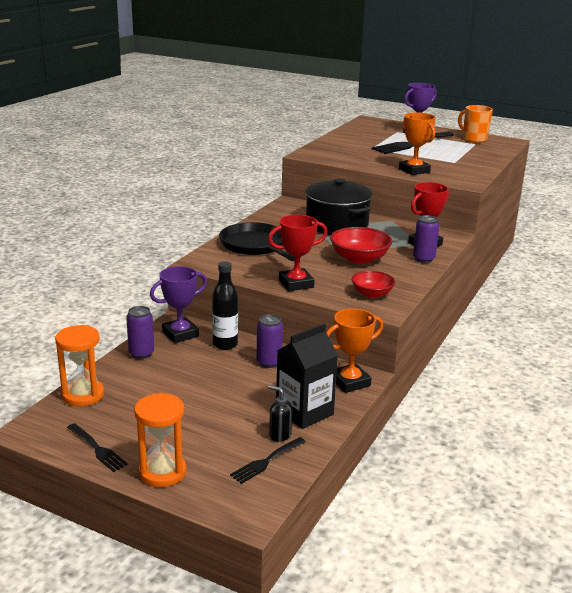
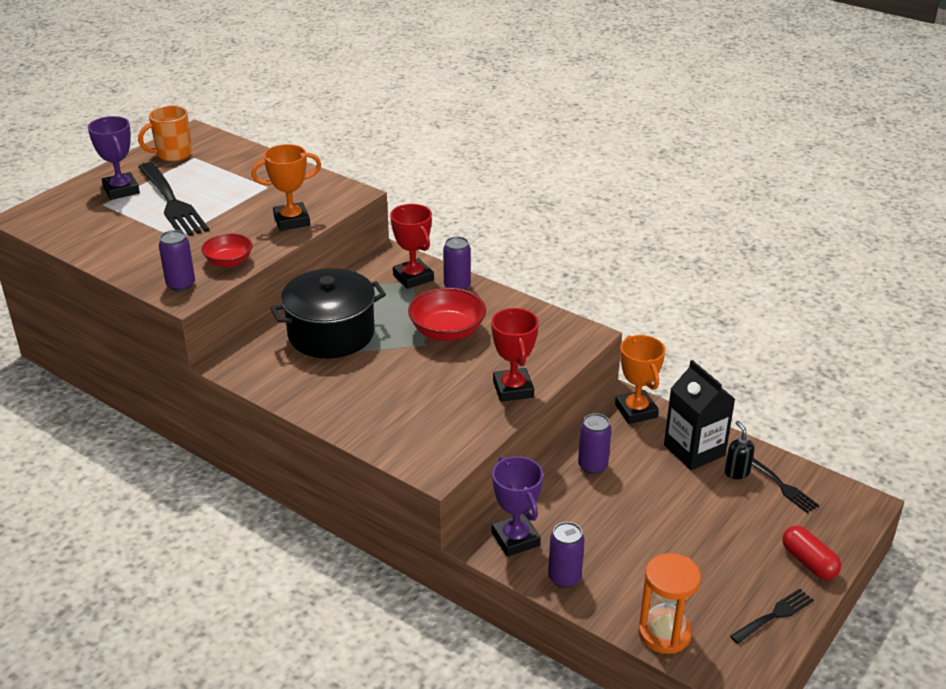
camera: 80 degrees left, 10 degrees up
orange hourglass [134,393,186,487] -> red capsule [782,526,841,580]
black bottle [212,261,238,350] -> none
black pan [219,222,294,261] -> none
black soap dispenser [268,385,292,442] -> black soap dispenser turned 120 degrees clockwise [725,421,755,479]
red bowl [352,271,395,298] -> red bowl moved to [201,234,253,267]
none -> purple can [159,230,195,291]

